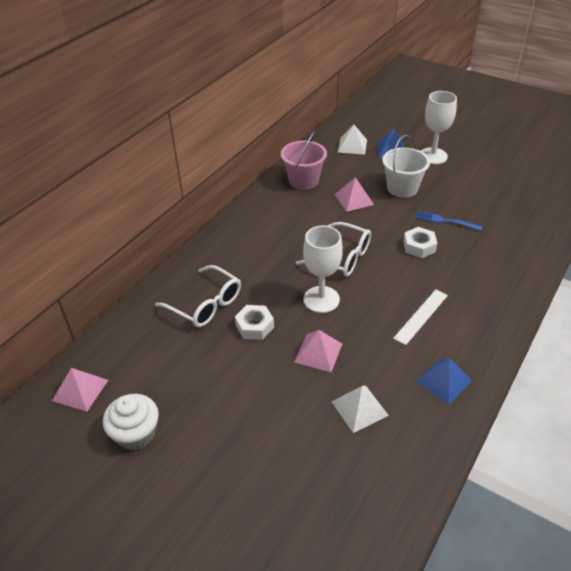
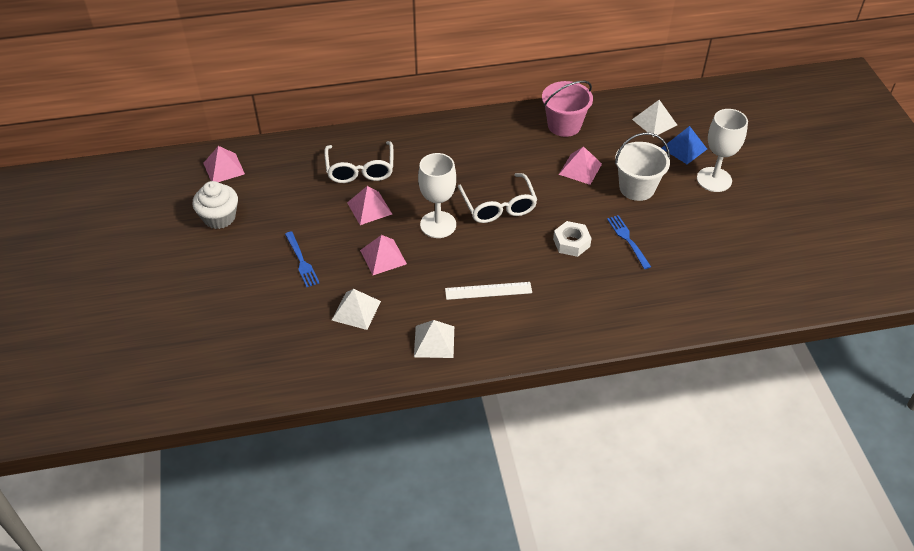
camera: 45 degrees right, 5 degrees up
white nut [235,305,274,340] -> pink pyramid [347,186,392,225]
blue pyramid [415,358,472,405] -> white pyramid [414,320,454,358]
none -> blue fork [285,231,319,287]

